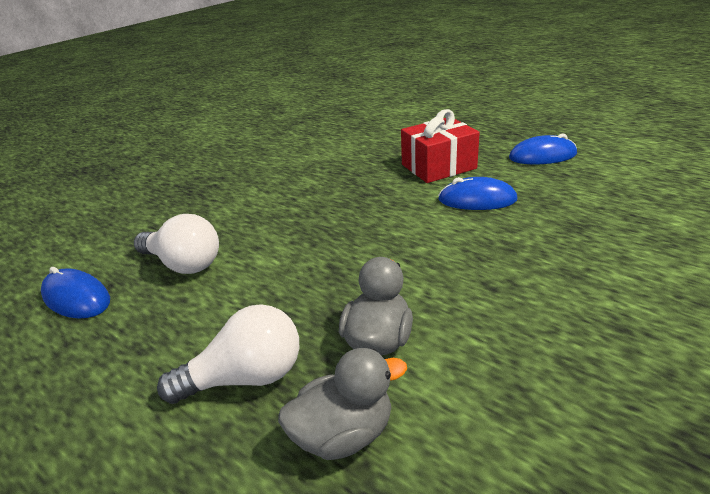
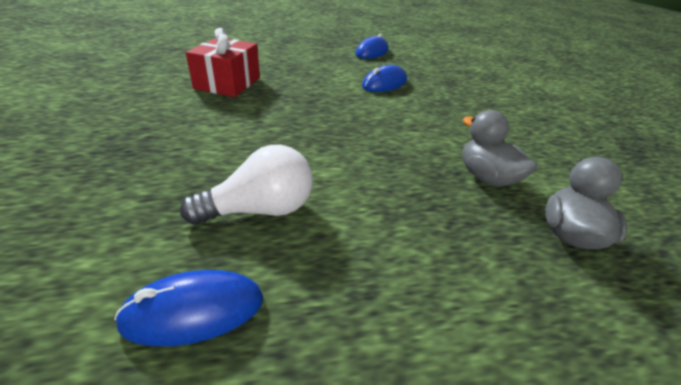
camera: 55 degrees left, 5 degrees up
white light bulb [157,304,299,404] -> none
red gift [401,109,480,183] -> red gift moved to [186,28,260,97]

